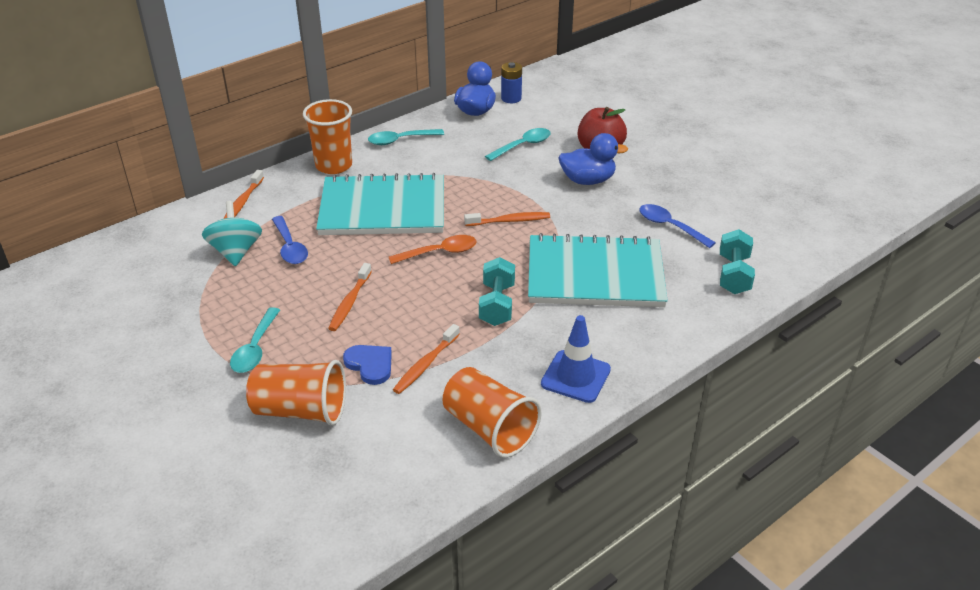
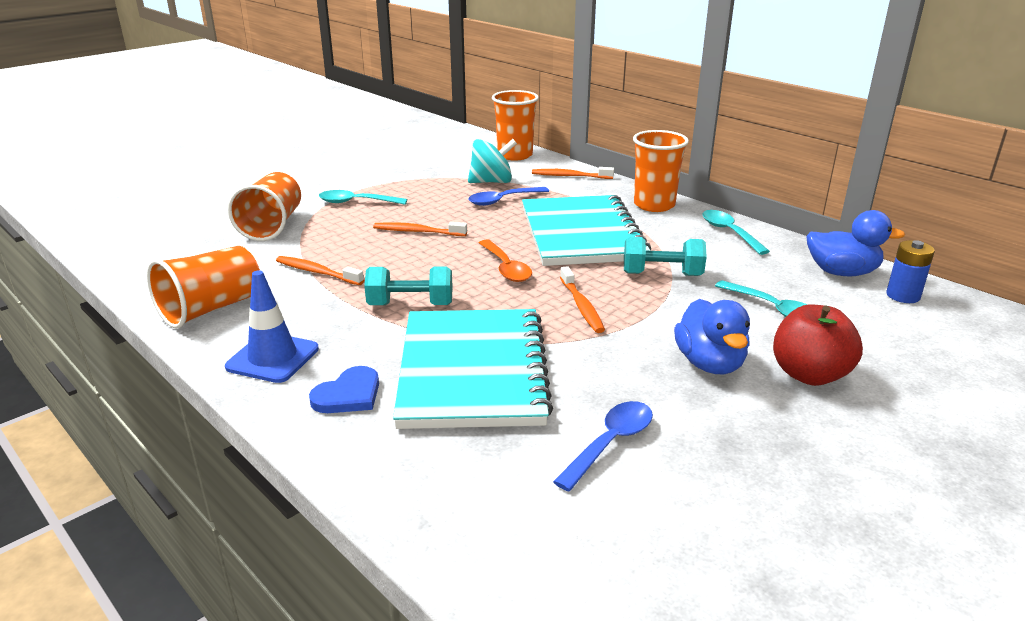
camera: 85 degrees right, 10 degrees down
blue heart [343,345,392,385] -> blue heart moved to [309,366,379,413]
turquoise dumbbell [720,229,755,294] -> turquoise dumbbell moved to [624,237,707,276]
none -> orange cup [492,90,539,160]

